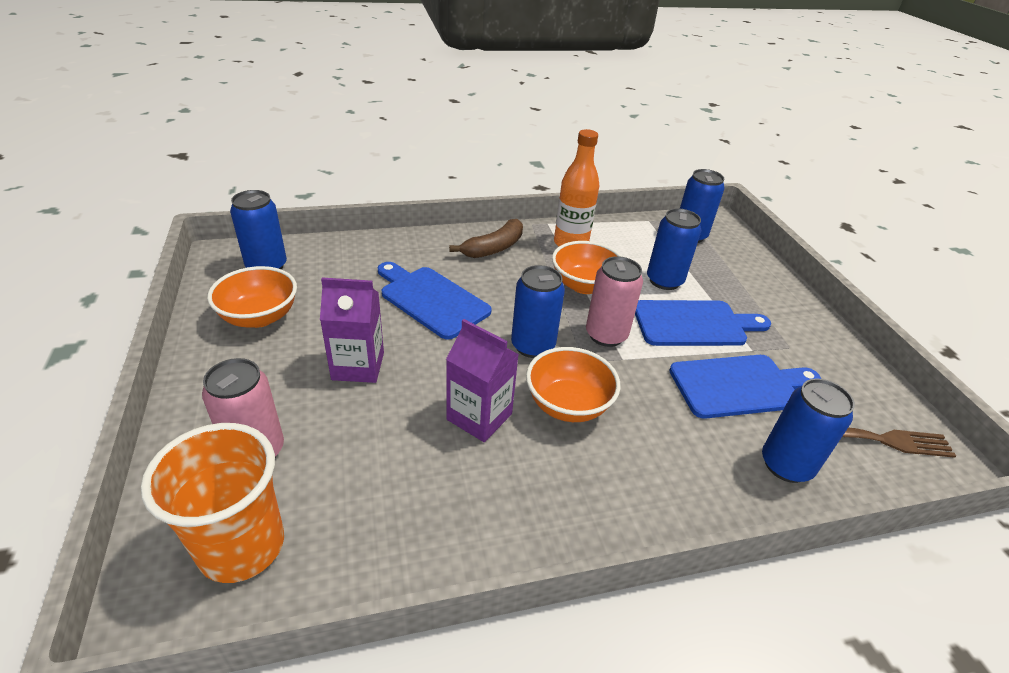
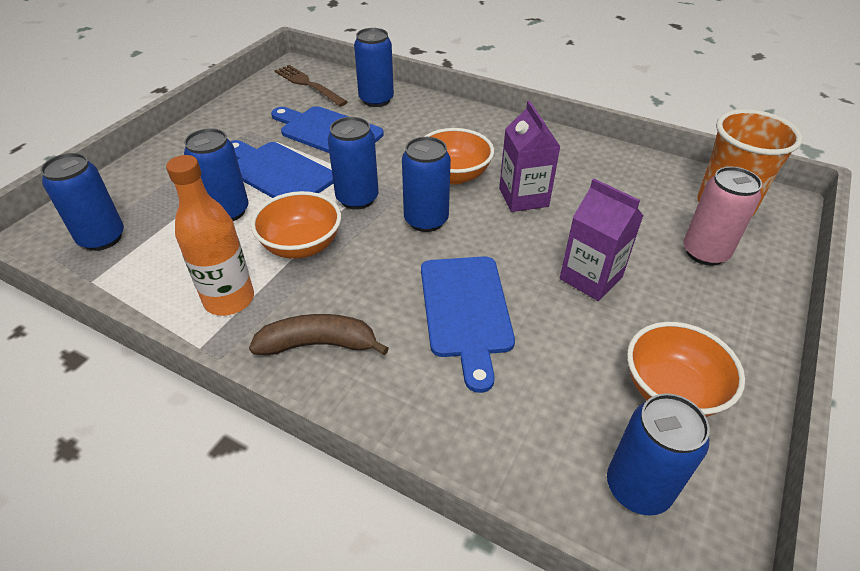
camera: 135 degrees left, 5 degrees up
pink can [586,256,643,347] -> blue can [328,117,379,210]

